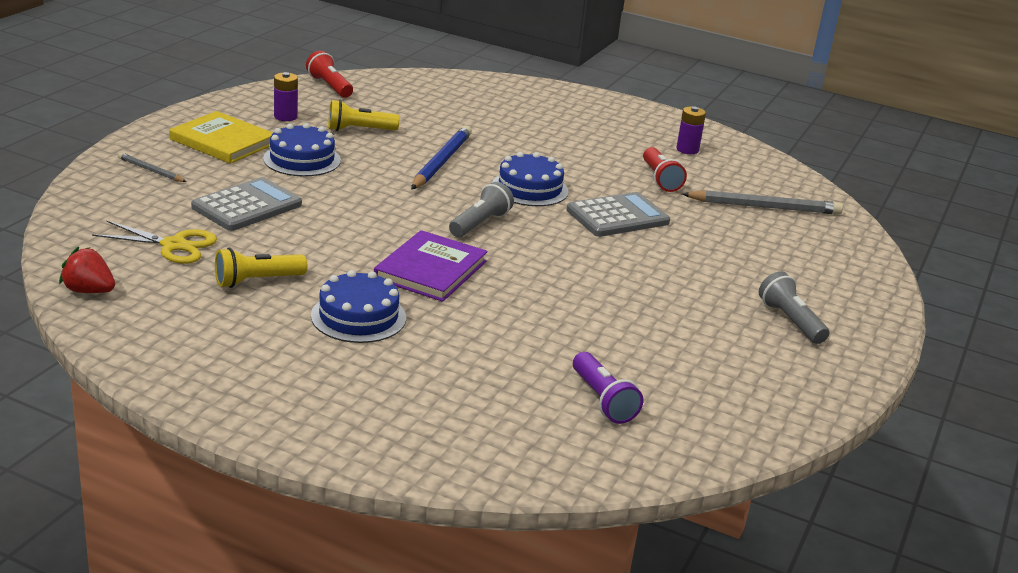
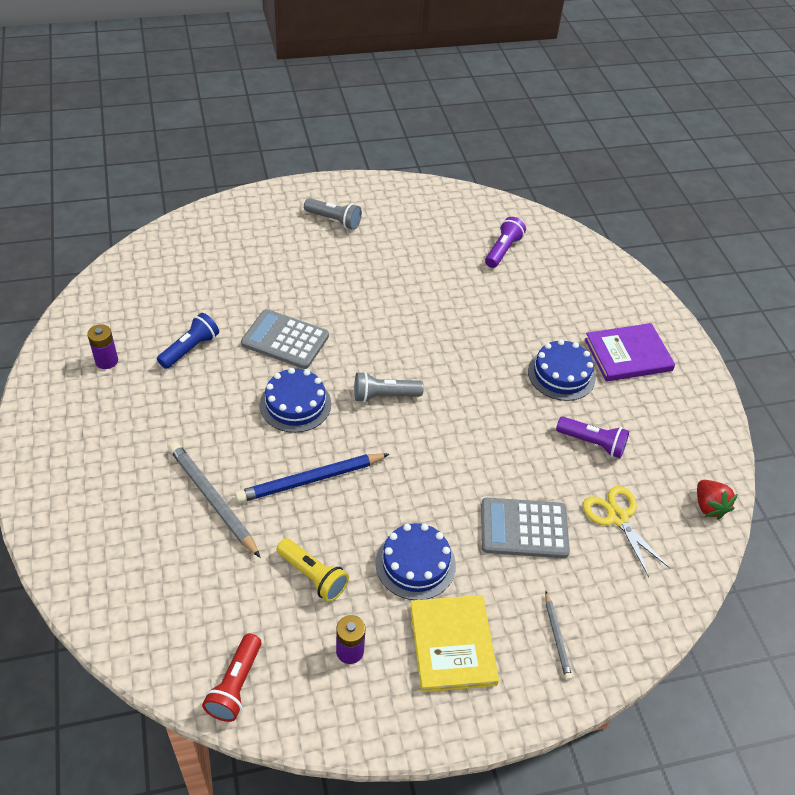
camera: 130 degrees left, 20 degrees up
yellow flashlight [215,248,307,288] -> purple flashlight [556,417,629,458]
purple book [374,230,488,302] -> purple book moved to [585,323,675,382]
red flashlight [643,147,687,192] -> blue flashlight [157,313,219,369]
grey pencil [682,190,843,215] -> grey pencil moved to [169,442,261,558]
grey flashlight [759,271,829,344] -> grey flashlight turned 90 degrees counterclockwise [304,198,362,230]

